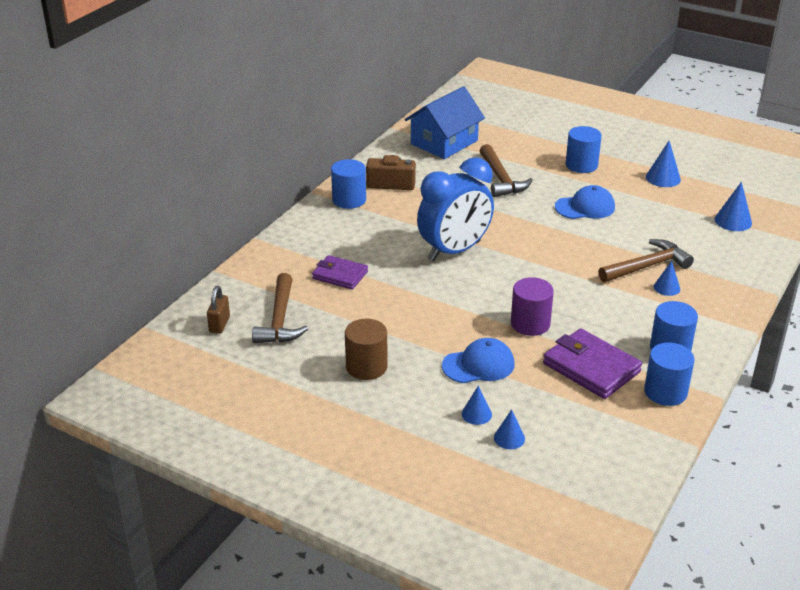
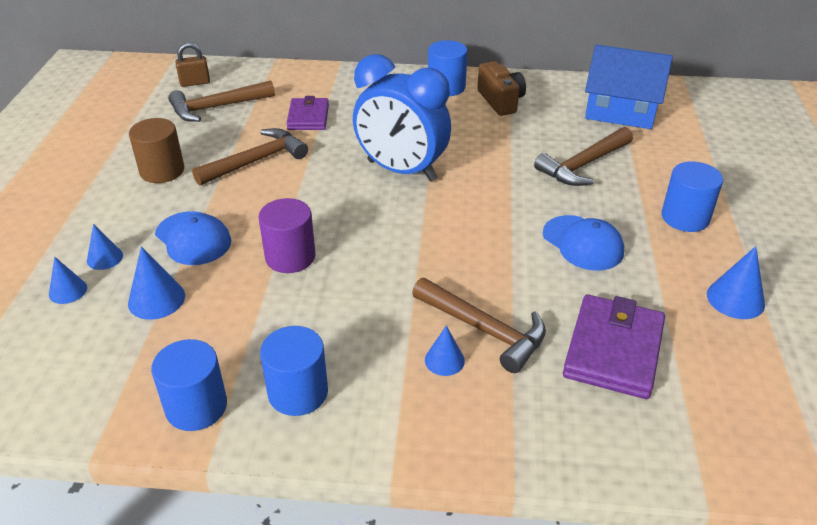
camera: 65 degrees right, 5 degrees up
purple wallet [543,328,642,399] -> purple wallet moved to [563,294,665,399]
blue cone [715,182,752,231] -> blue cone moved to [128,246,185,320]
none -> brown hammer [192,128,308,186]

